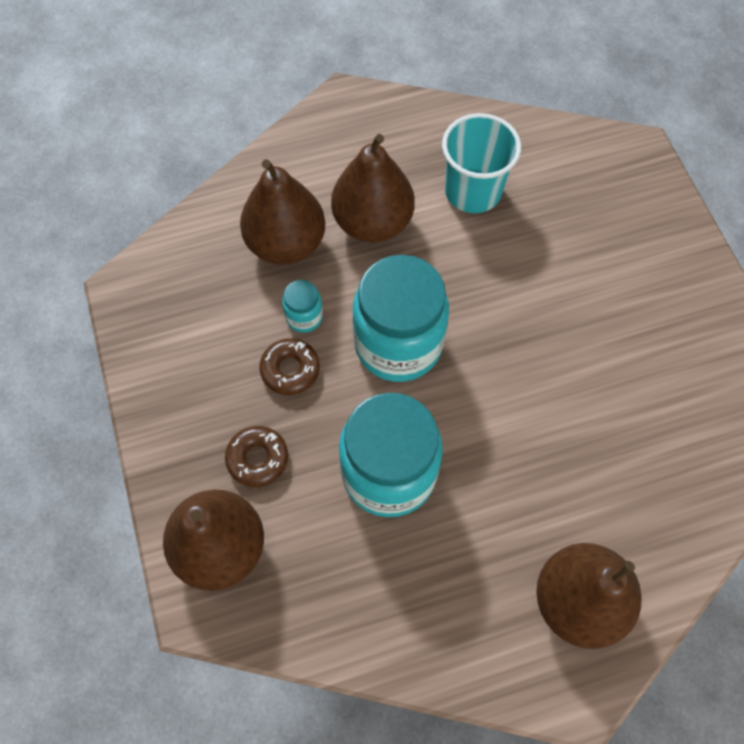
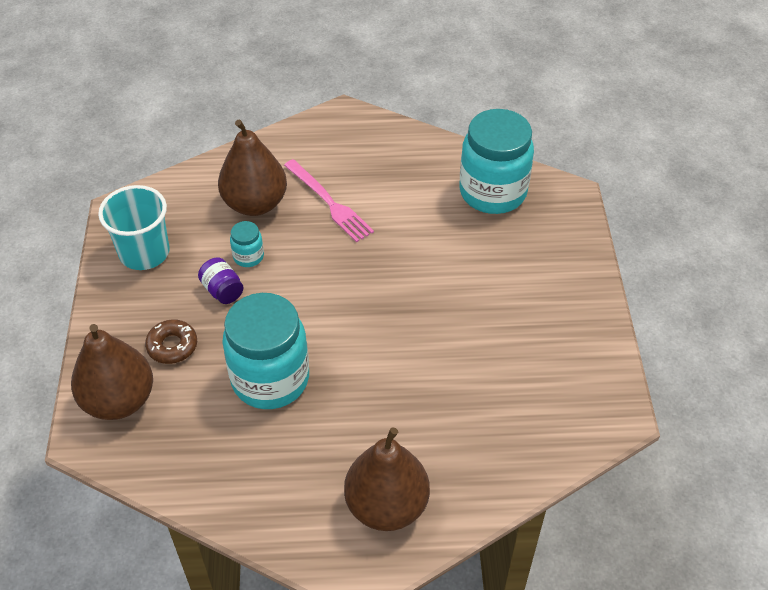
camera: 15 degrees right, 15 degrees down
brown donut [259,338,320,395] -> purple jar [198,257,243,304]
brown pear [331,134,415,243] -> pink fork [284,159,374,243]
turquoise jar [353,255,449,382] -> turquoise jar moved to [459,109,534,214]
turquoise cup [442,113,521,213] -> turquoise cup moved to [98,185,169,270]

